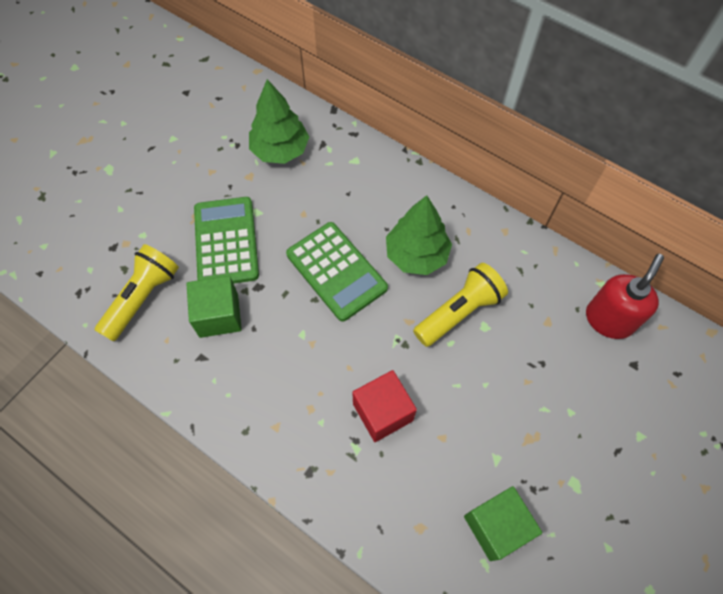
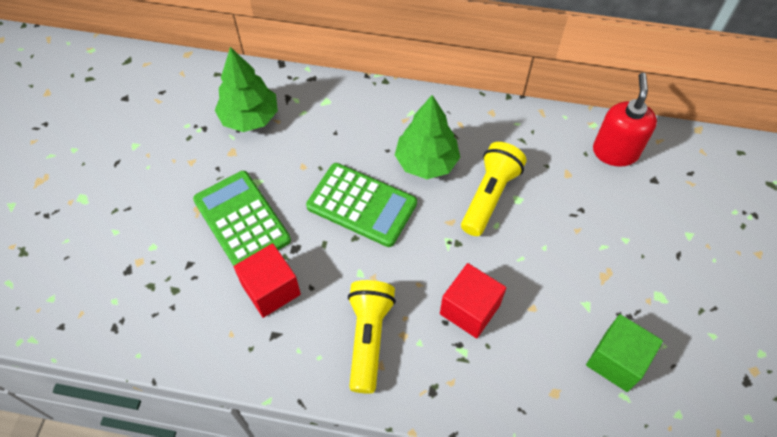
camera: 25 degrees left, 5 degrees down
yellow flashlight [95,244,179,342] -> yellow flashlight moved to [348,280,396,394]
green cube [186,276,242,338] -> red cube [234,243,301,318]

